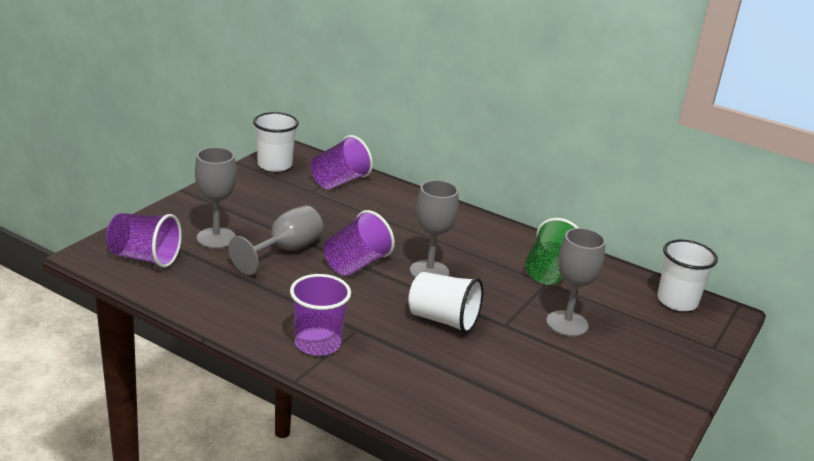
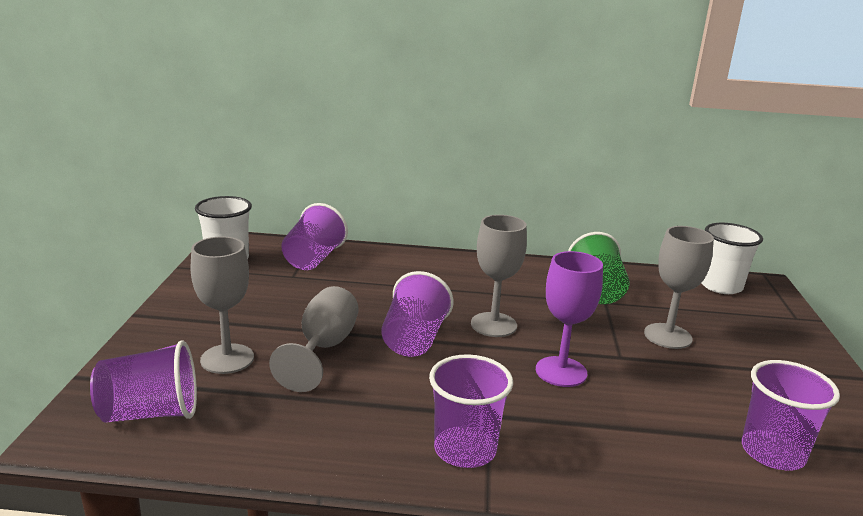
camera: 25 degrees left, 5 degrees down
white cup [408,272,483,334] -> purple goblet [536,251,603,387]
none -> purple cup [742,360,840,470]

